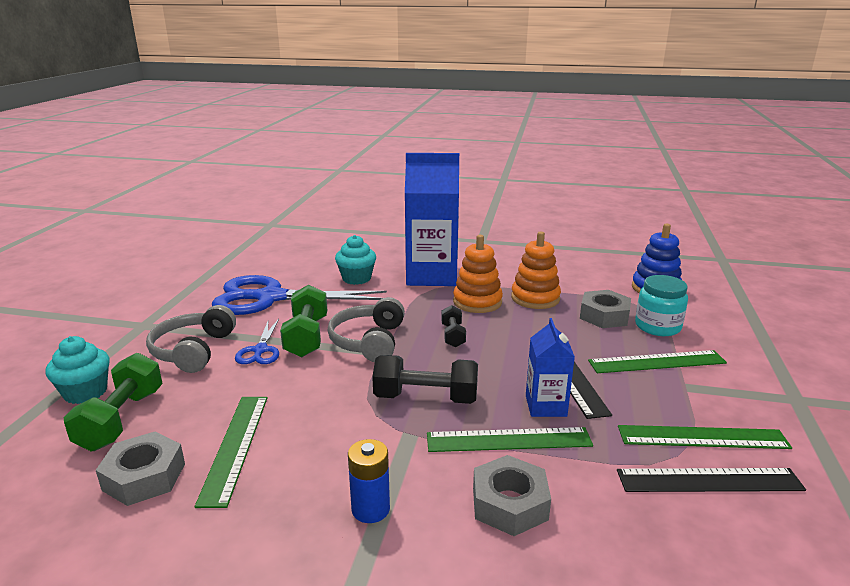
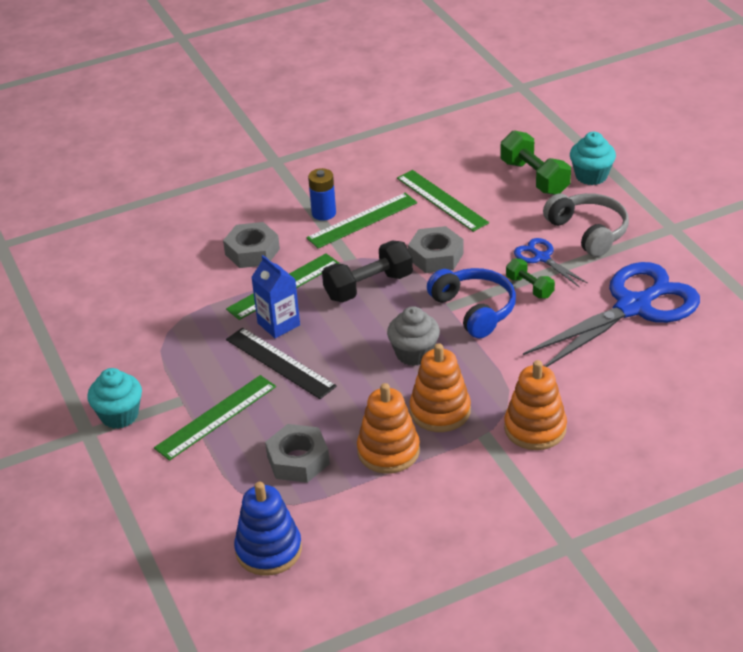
camera: 145 degrees right, 15 degrees up
grey nut [96,432,185,506] -> grey nut moved to [408,226,464,273]
green dumbbell [280,285,327,357] -> green dumbbell [506,259,555,298], size x0.58
grey headphones [328,297,405,362] -> blue headphones [427,268,516,338]
turquoise cupcake [335,235,376,285] -> turquoise cupcake moved to [87,368,142,429]
blue carton [405,153,459,286] -> orange stacking toy [504,360,567,450]
black dumbbell [441,305,466,348] -> grey cupcake [387,306,440,366]
black ruler [617,468,806,492] -> none
green ruler [618,425,792,449] -> green ruler moved to [306,193,417,248]
turquoise jar [635,275,688,336] -> none

